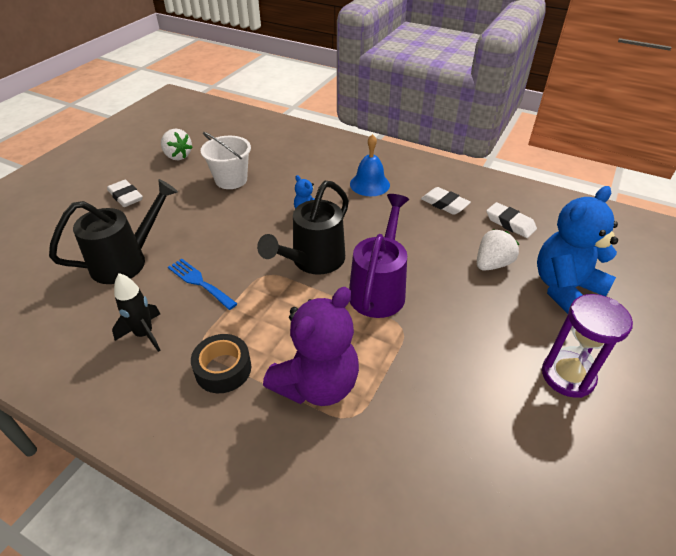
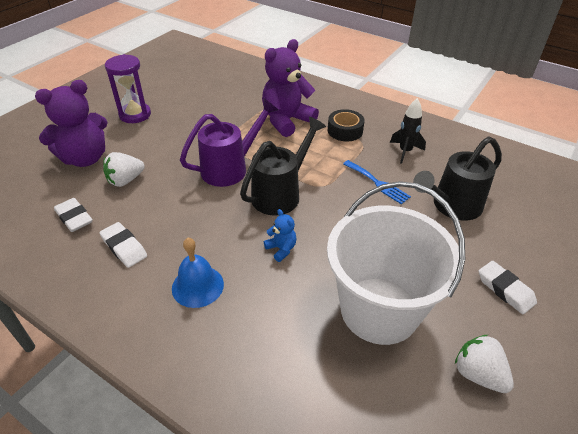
camera: 175 degrees left, 0 degrees up
white bucket [201,132,251,189] -> white bucket [327,181,465,345], size x1.82
purple watering can [349,194,409,318] -> purple watering can turned 150 degrees counterclockwise [180,99,278,187]
blue teddy bear [537,186,618,314] -> purple teddy bear [35,80,108,167]

